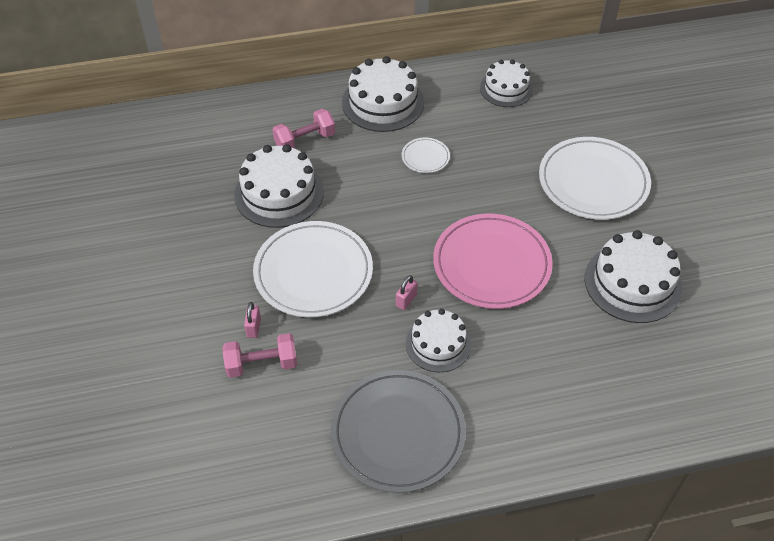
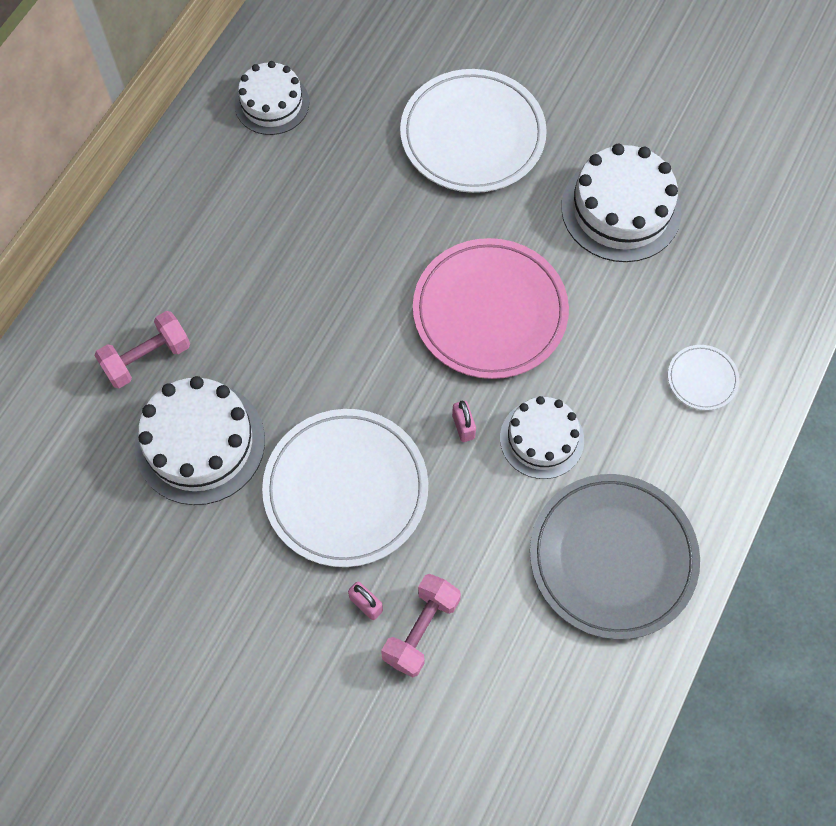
camera: 50 degrees left, 15 degrees up
pink dumbbell [272,109,335,148] -> pink dumbbell turned 45 degrees clockwise [94,311,190,388]
white cake [342,56,424,132] -> none
white plate [402,138,450,173] -> white plate moved to [668,345,740,410]

